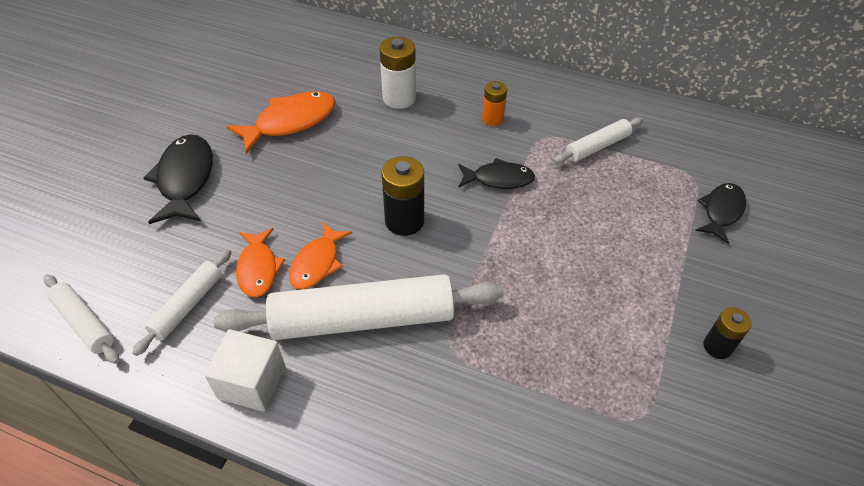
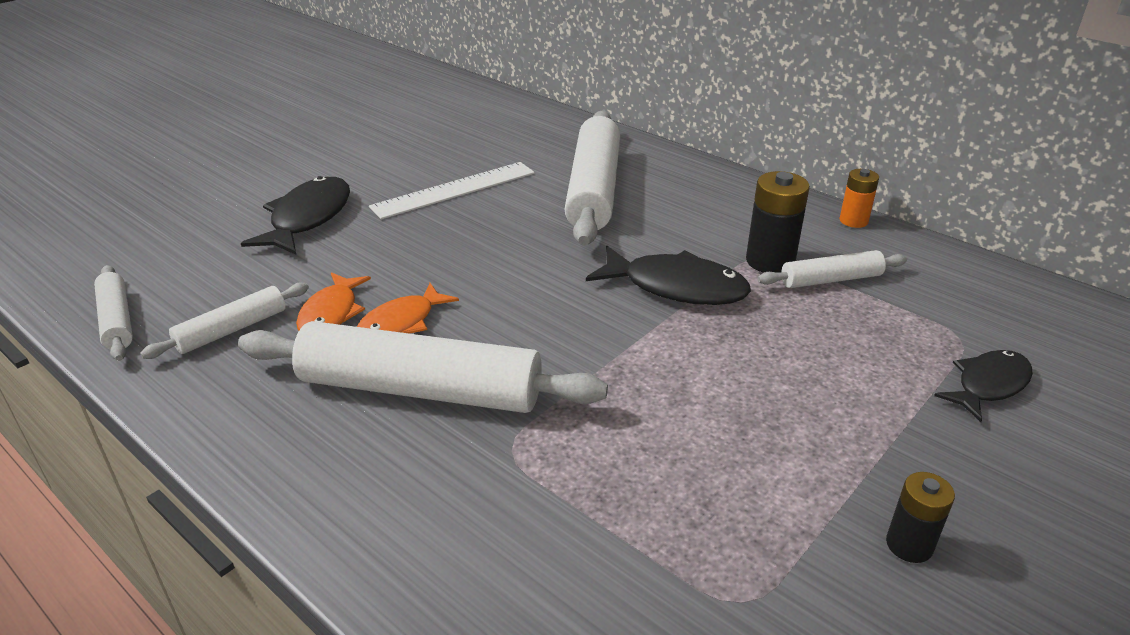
camera: 20 degrees right, 15 degrees down
white cube [204,329,286,412] -> none
orange fish [226,91,336,154] -> white ruler [369,162,535,219]
white battery [380,37,416,109] -> white rolling pin [564,111,620,246]
black battery [382,156,424,236] -> black battery moved to [746,171,810,273]
black fish [458,158,535,189] -> black fish [586,246,751,305], size x1.53
orange battery [482,81,507,126] -> orange battery moved to [839,169,879,228]

